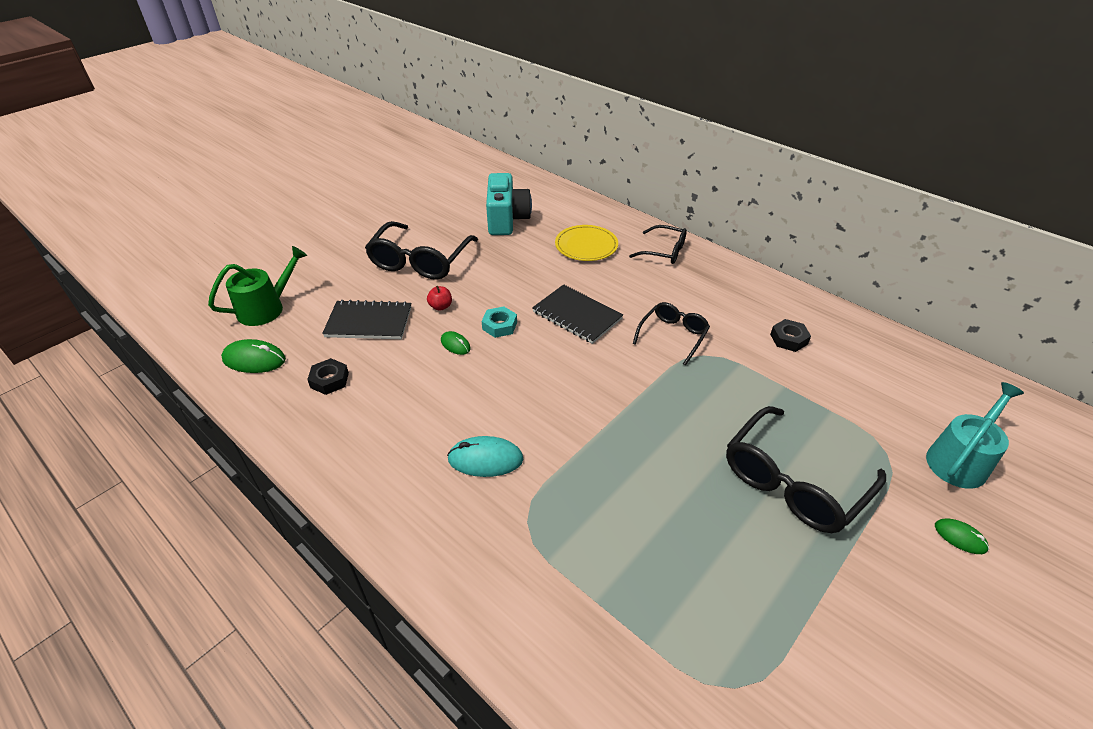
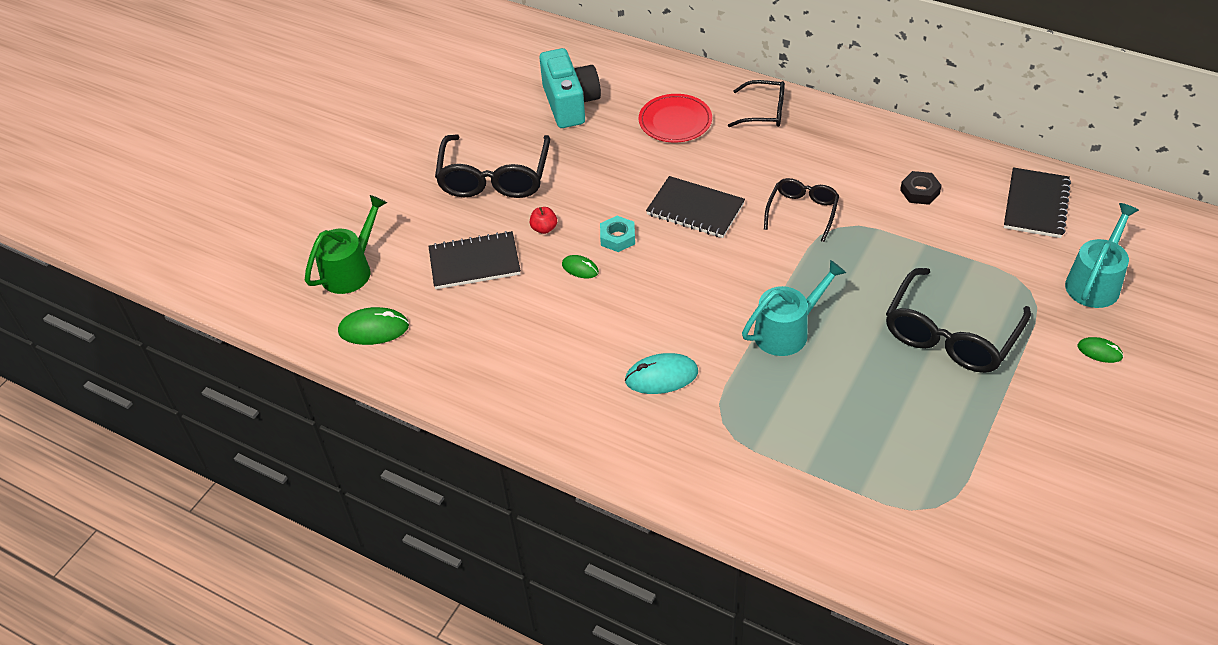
camera: 10 degrees left, 5 degrees up
black nut [307,358,349,395] -> none
yellow plate [555,225,618,261] -> red plate [639,94,712,142]
none -> turquoise watering can [742,260,846,356]
none -> black notebook [1004,167,1071,238]

